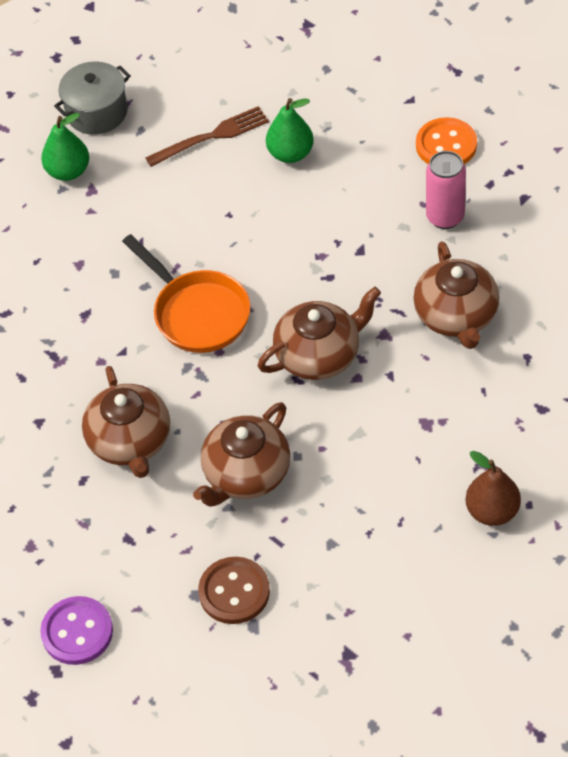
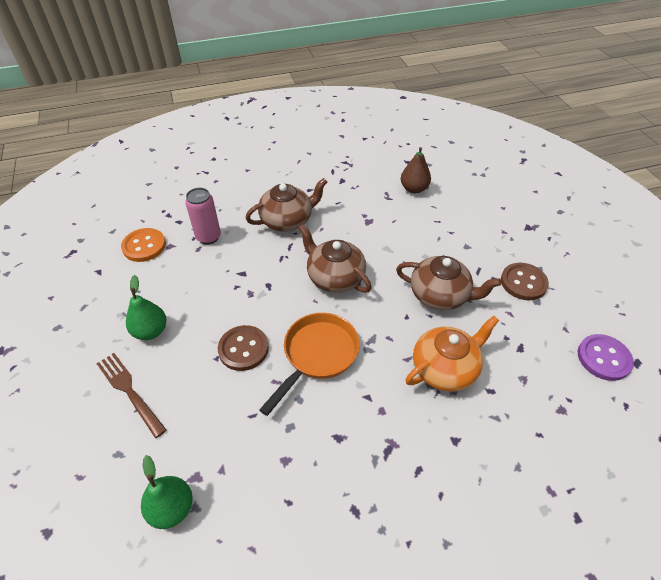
camera: 110 degrees left, 5 degrees down
grey pot [54,61,131,135] -> none
brown teapot [82,366,170,478] -> orange teapot [405,316,499,391]
none -> brown button [218,325,269,371]

